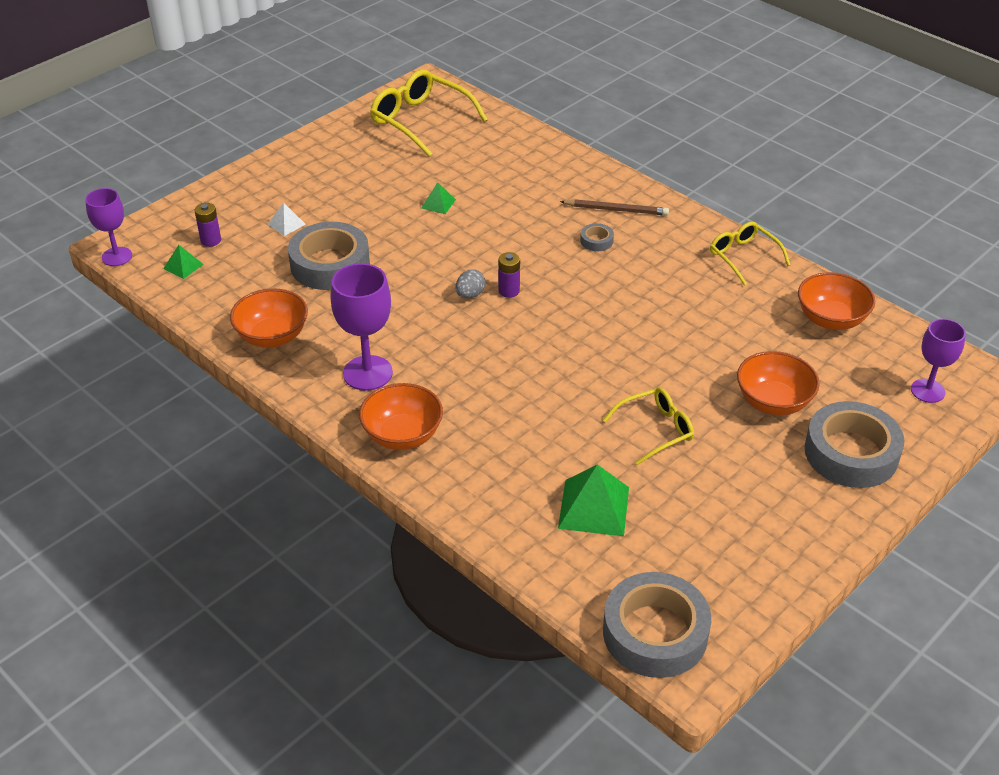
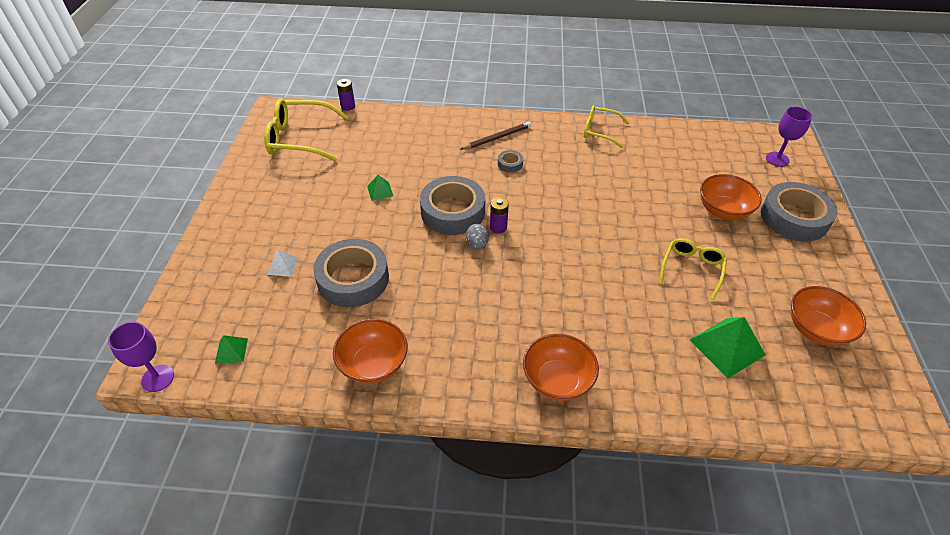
camera: 40 degrees left, 5 degrees up
purple battery [194,203,221,247] -> purple battery moved to [337,79,355,111]
purple goblet [330,263,393,391] -> none
grey tape [603,572,711,678] -> grey tape moved to [420,176,485,235]
orange bowl [798,272,875,330] -> orange bowl moved to [791,286,866,346]

